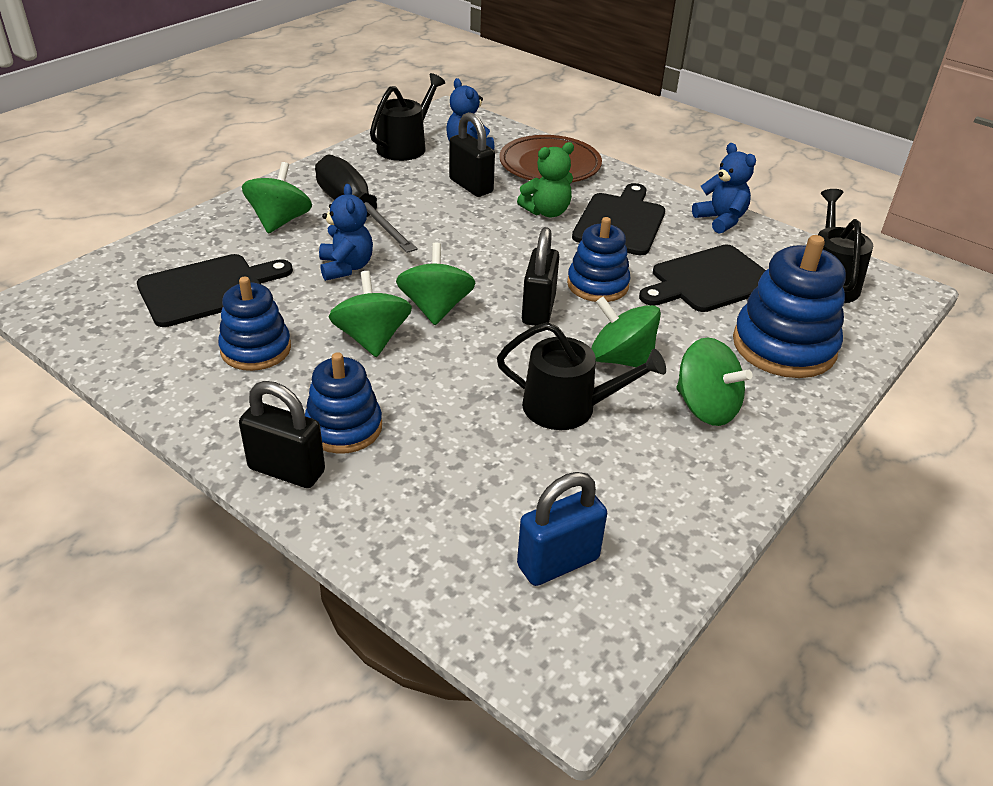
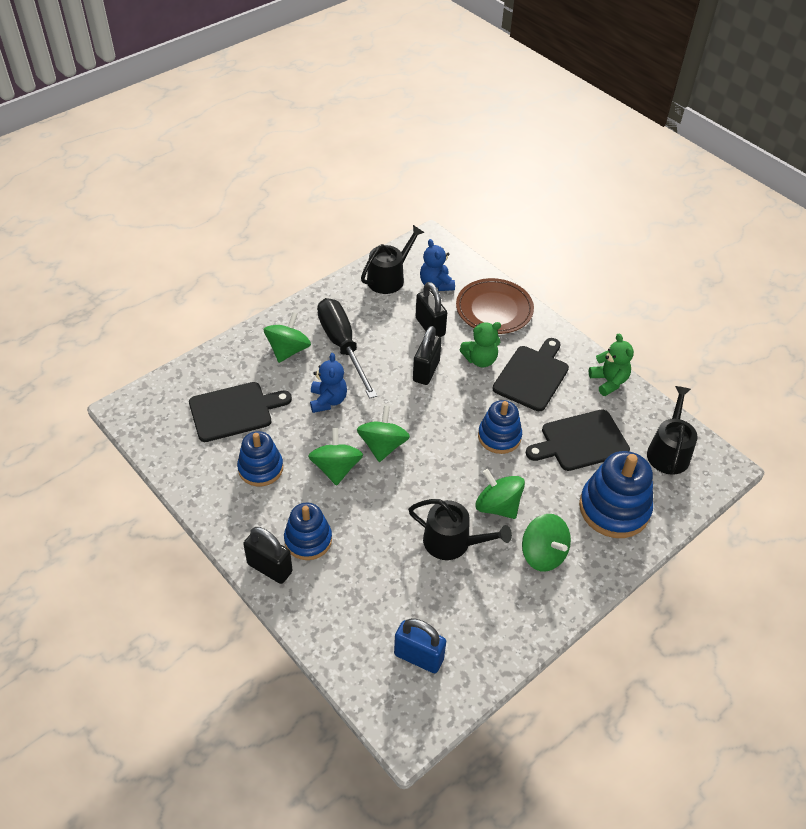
camera: 10 degrees right, 10 degrees up
blue padlock [517,472,607,586] -> blue padlock turned 45 degrees clockwise [394,618,446,673]
black padlock [522,227,559,326] -> black padlock moved to [413,326,442,385]
blue teddy bear [692,143,756,234] -> green teddy bear [589,333,634,396]

